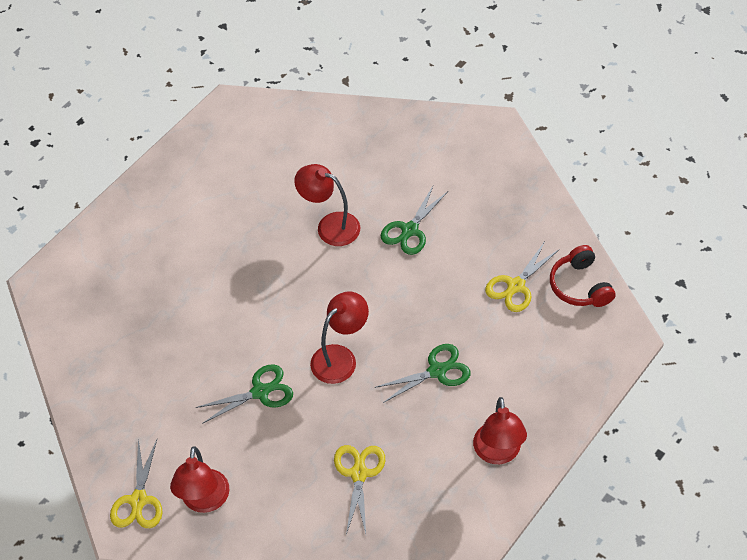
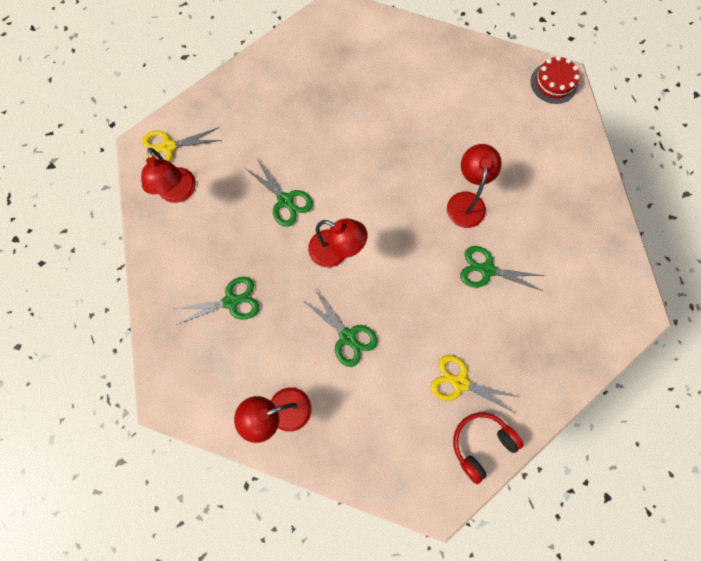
camera: 70 degrees right, 20 degrees up
red lamp [170,446,230,513] -> red lamp turned 90 degrees counterclockwise [141,148,196,203]
yellow scissors [334,445,385,535] -> green scissors [172,277,259,325]
none -> red cake [531,56,580,104]

